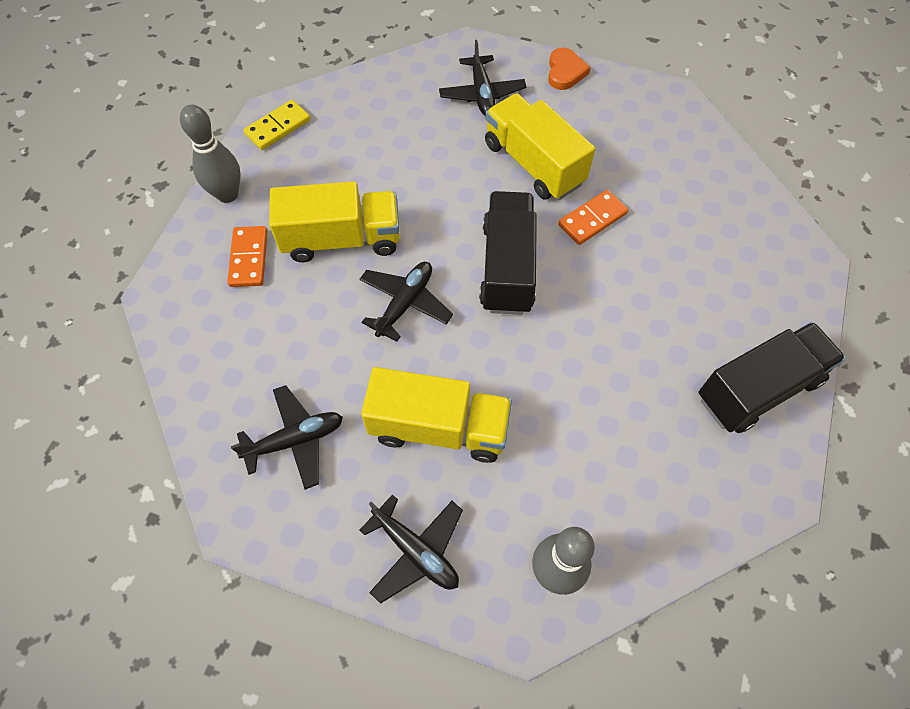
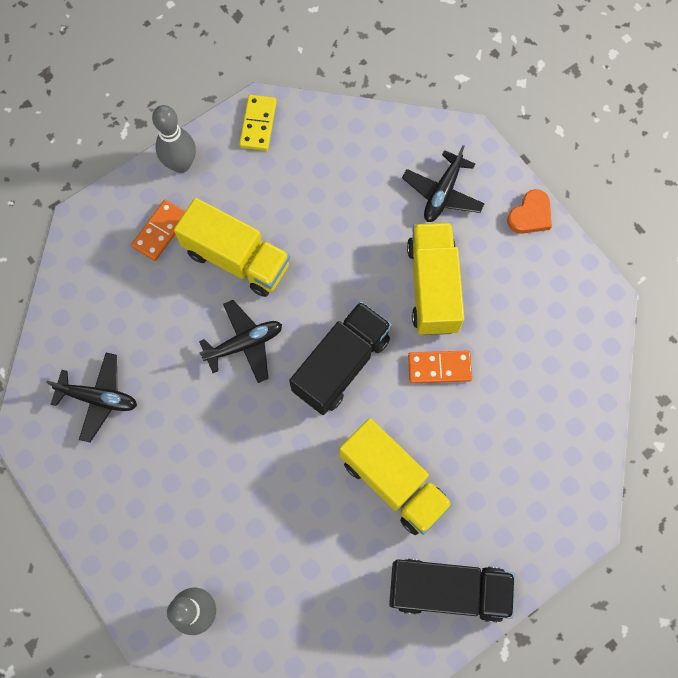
camera: 35 degrees right, 10 degrees up
yellow domino [243,100,310,150] -> yellow domino turned 75 degrees counterclockwise [239,95,277,151]
black plane [360,494,463,604] -> none
yellow truck [361,367,512,463] -> yellow truck moved to [339,418,453,535]

